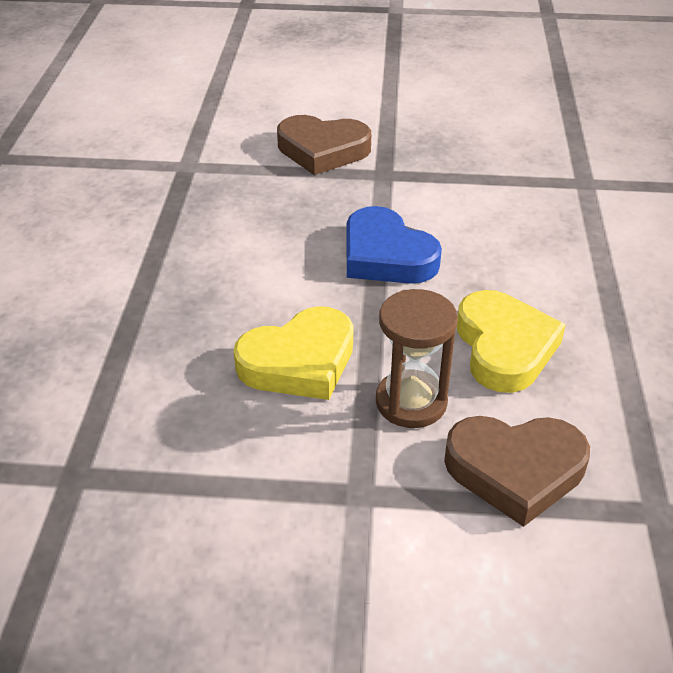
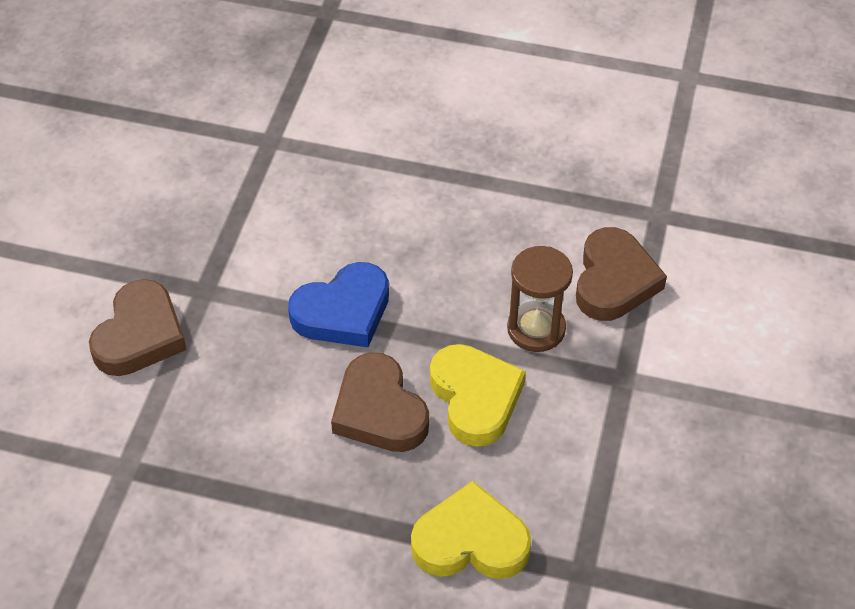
camera: 80 degrees left, 10 degrees up
yellow heart [457,290,566,393] -> yellow heart moved to [411,481,531,579]
none -> brown heart [331,352,429,452]

